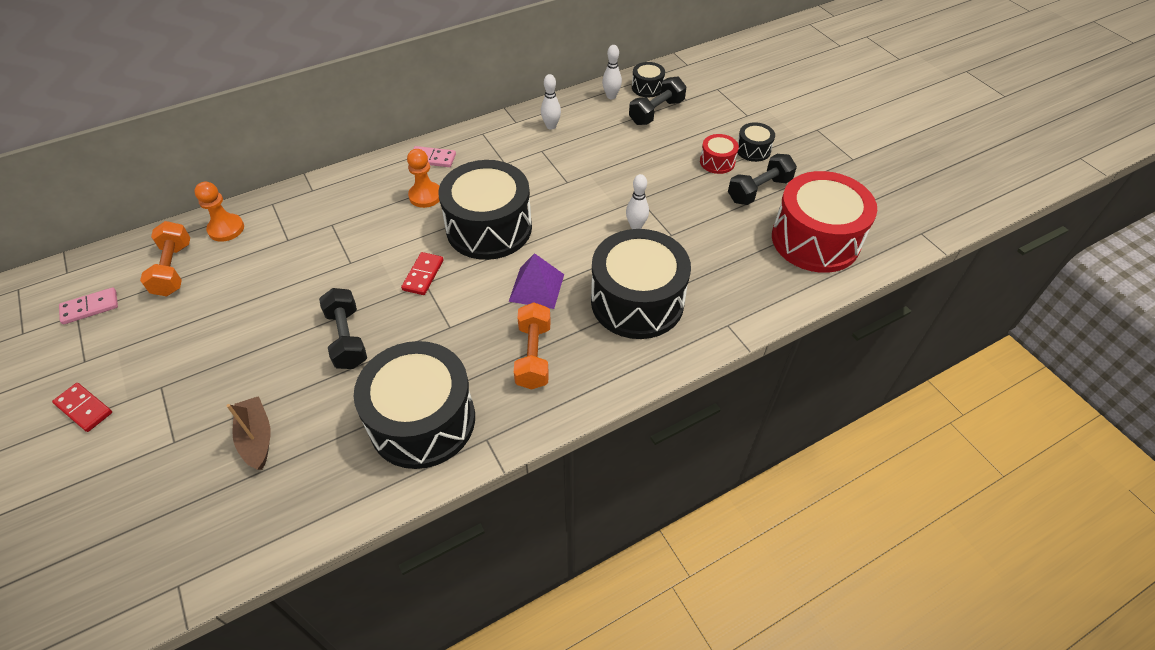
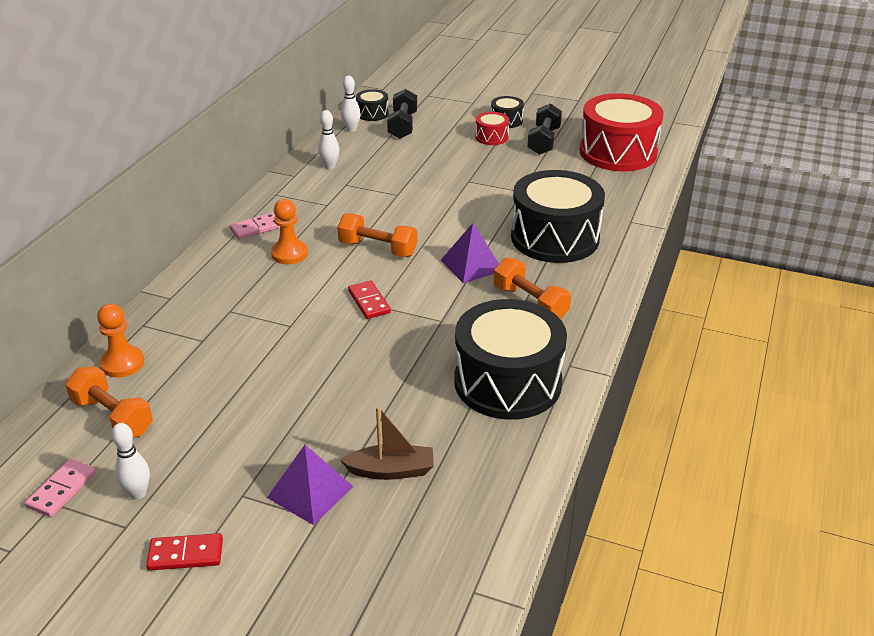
camera: 40 degrees left, 15 degrees down
brown boat [226,396,271,470] -> brown boat turned 150 degrees clockwise [340,406,434,480]
black dumbbell [319,288,367,369] -> none
black drum [438,160,532,260] -> orange dumbbell [337,213,417,257]
white bowling pin [626,174,649,229] -> white bowling pin moved to [111,423,150,500]
none -> purple pyramid [267,445,354,525]

